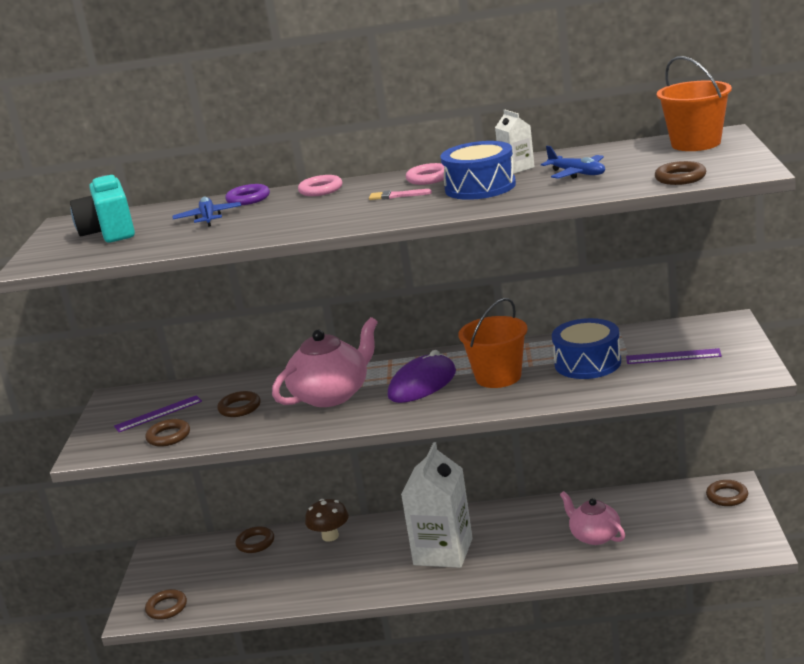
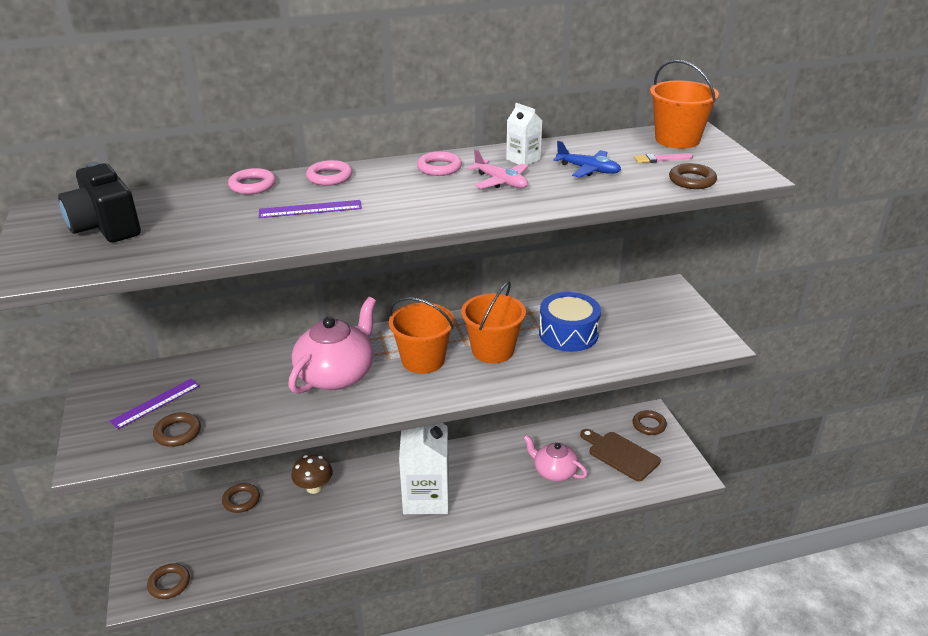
camera: 20 degrees left, 10 degrees up
turquoise camera [70,175,135,243] -> black camera [58,161,141,243]
blue plane [172,197,241,227] -> none
brown ring [217,391,261,417] -> none
purple ring [225,184,270,205] -> pink ring [228,168,276,194]
pink brush [369,189,432,200] -> pink brush moved to [634,153,693,163]
purple mouse [388,350,456,403] -> orange bucket [389,297,454,374]
blue drum [441,141,516,200] -> pink plane [467,149,528,189]
purple ruler [626,348,722,364] -> purple ruler moved to [259,200,362,218]
none -> brown cutting board [580,429,661,481]

